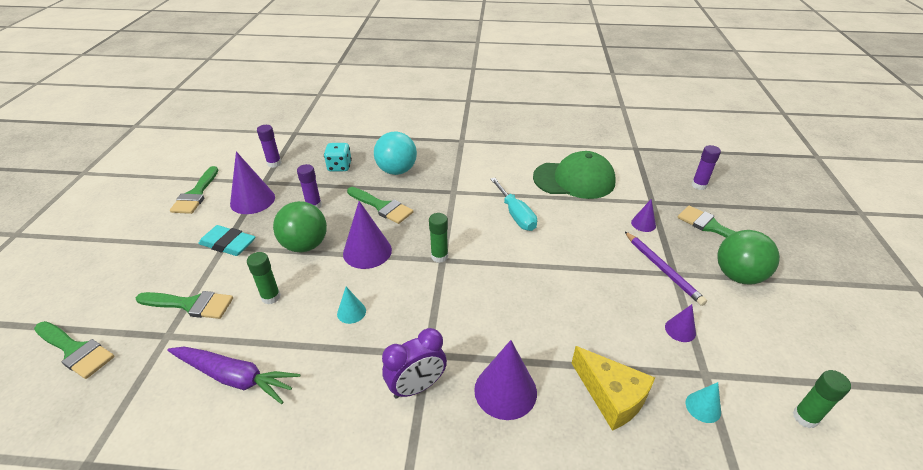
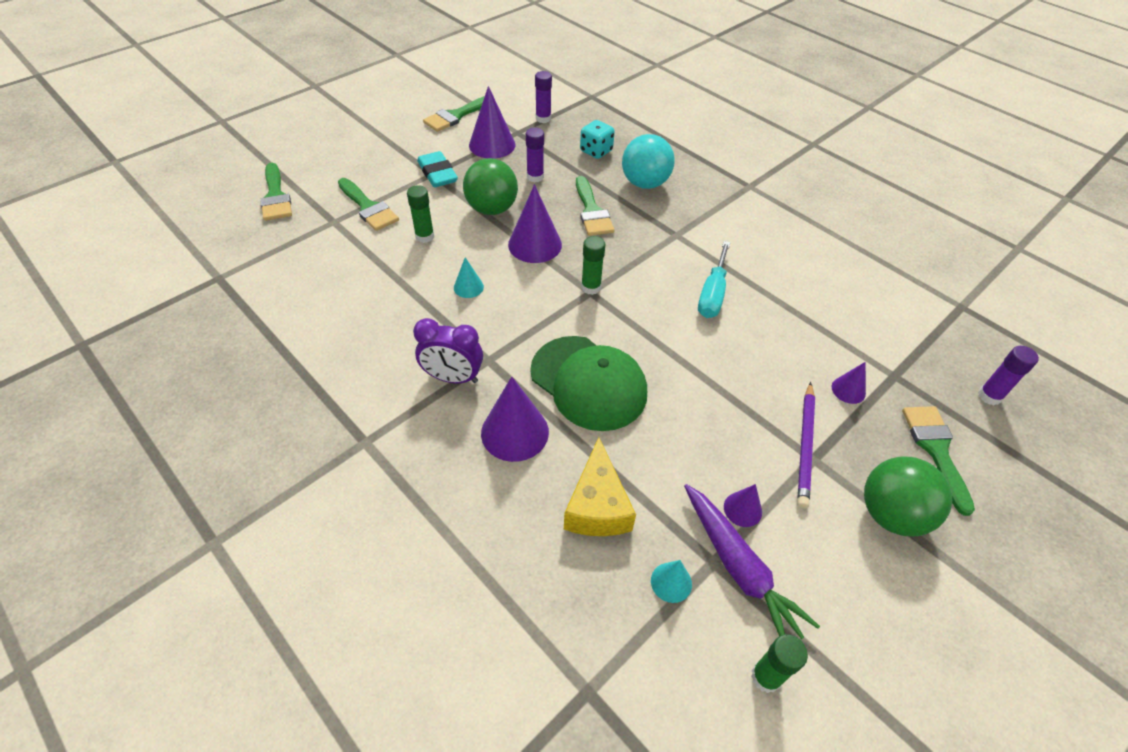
camera: 40 degrees right, 10 degrees up
purple carrot [167,347,300,404] -> purple carrot moved to [684,484,820,639]
green cap [533,151,616,199] -> green cap moved to [530,336,647,431]

